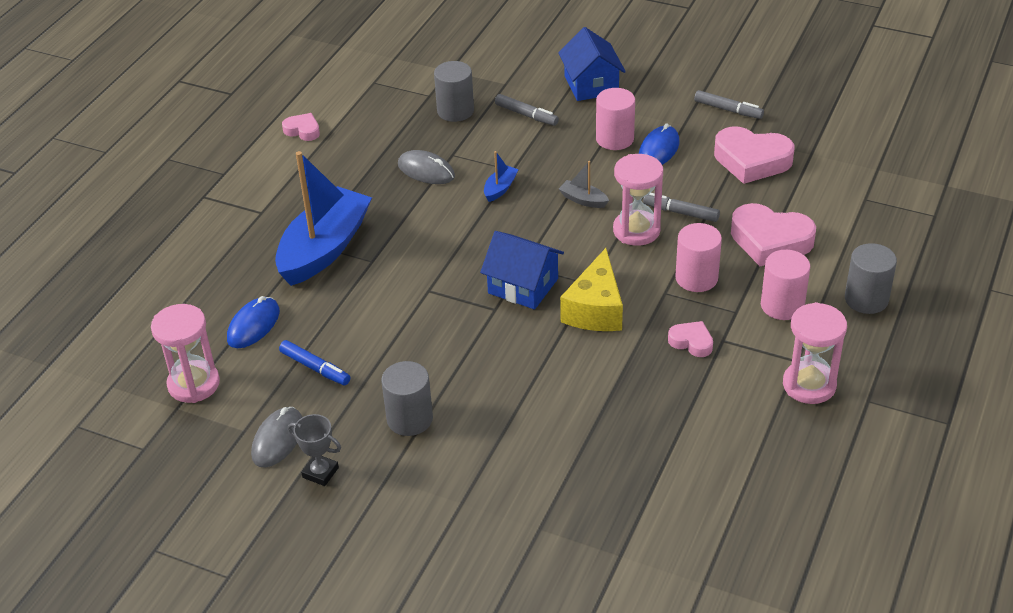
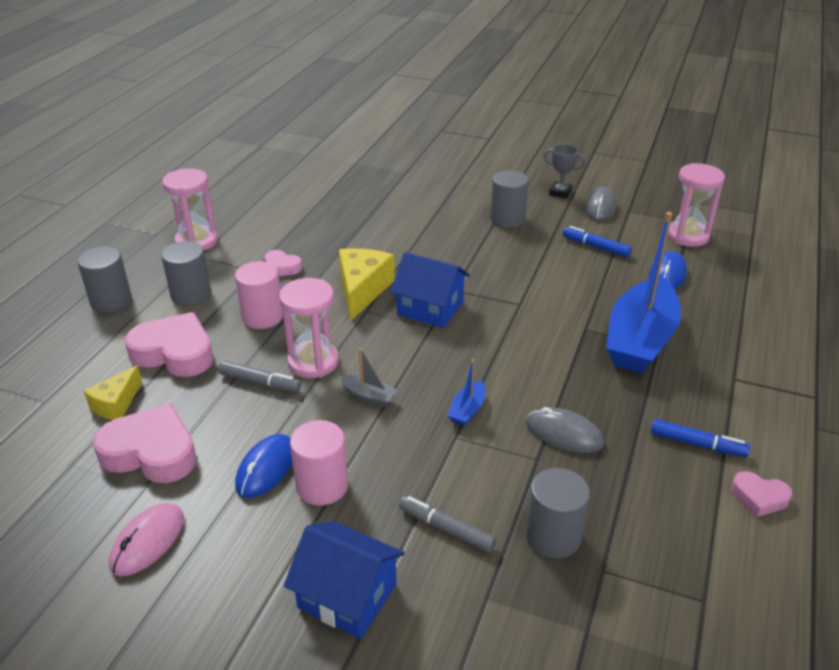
camera: 175 degrees right, 5 degrees down
blue house [558,27,626,101] -> blue house turned 45 degrees counterclockwise [284,521,404,639]
grey marker [694,90,764,119] -> pink mouse [109,503,184,577]
pink cylinder [761,250,810,320] -> grey cylinder [161,241,211,307]
none -> yellow cheese [84,365,142,420]
none -> blue marker [651,419,750,457]

